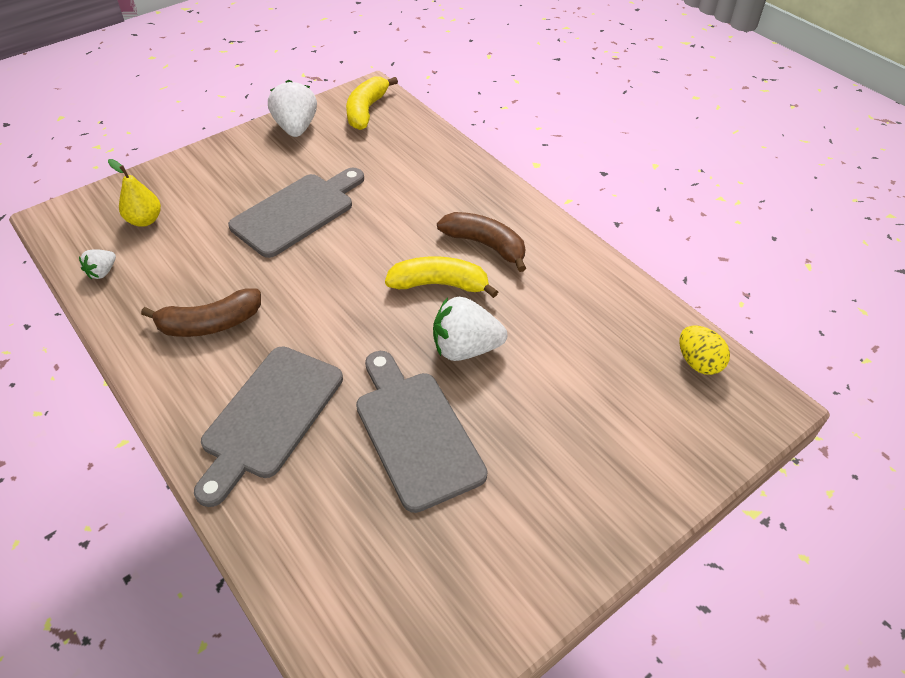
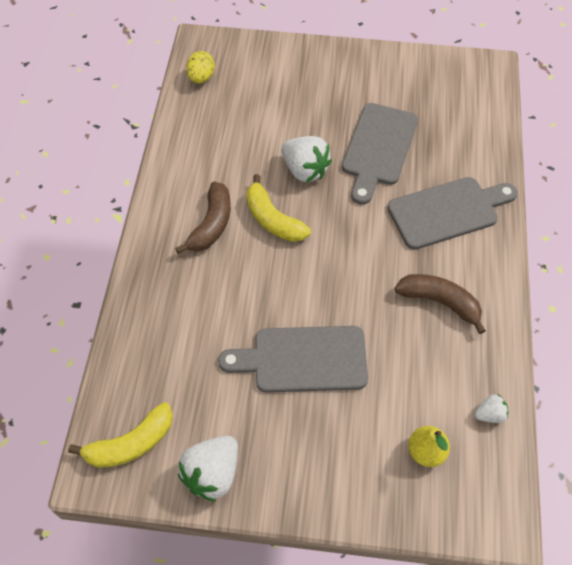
camera: 135 degrees left, 10 degrees up
brown banana [437,212,526,272] -> brown banana turned 150 degrees counterclockwise [175,182,231,254]

